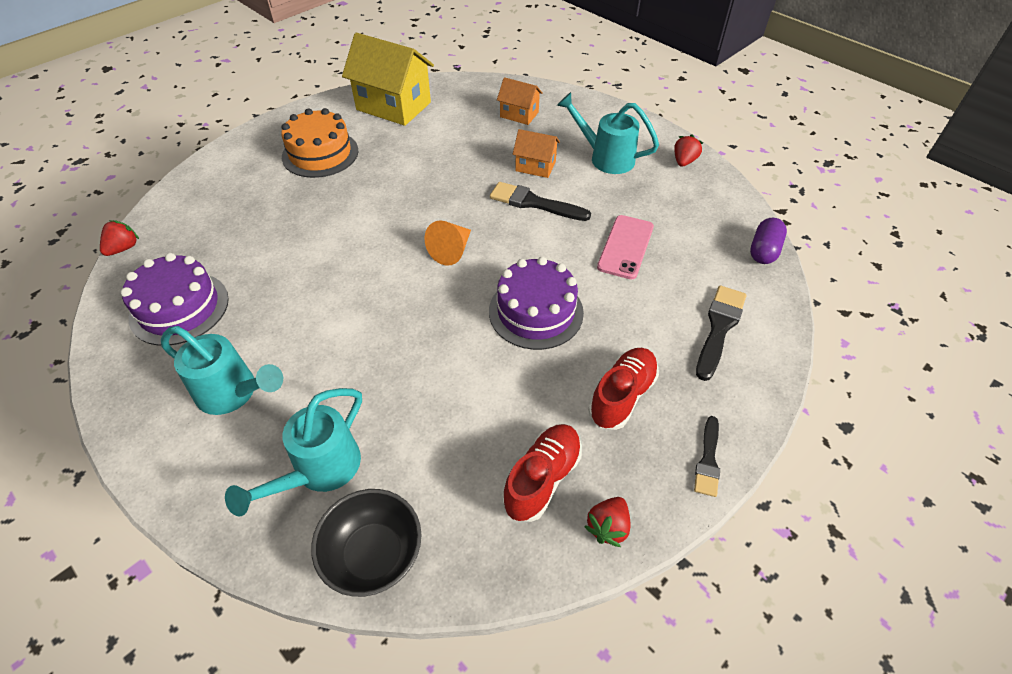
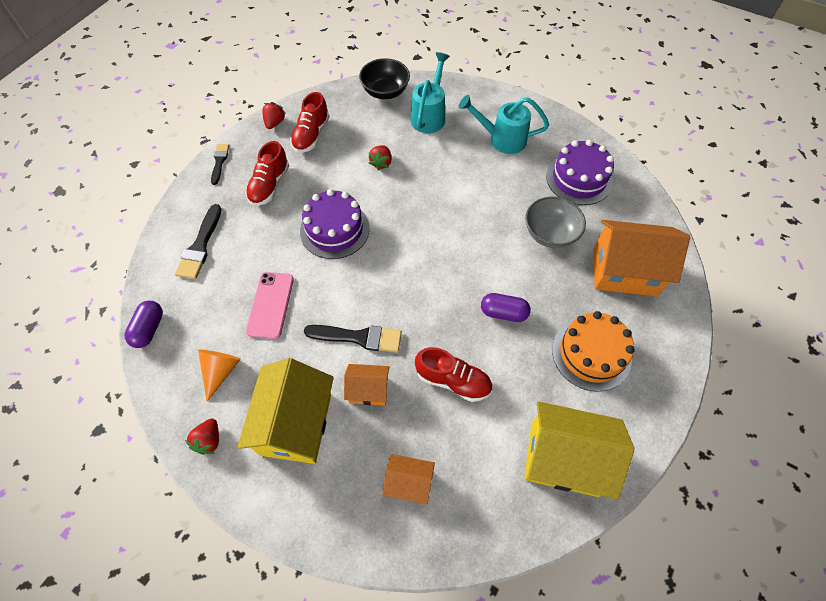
camera: 165 degrees right, 10 degrees up
red strawberry [100,220,139,256] -> red strawberry moved to [369,145,392,171]
orange cone [424,220,471,266] -> orange cone moved to [198,350,241,402]
turquoise watering can [557,92,659,174] -> yellow house [237,358,334,464]
none -> red shoe [415,347,492,402]
none -> purple capsule [481,293,531,322]
none -> grey bowl [525,197,586,248]
none -> orange house [593,220,690,296]

